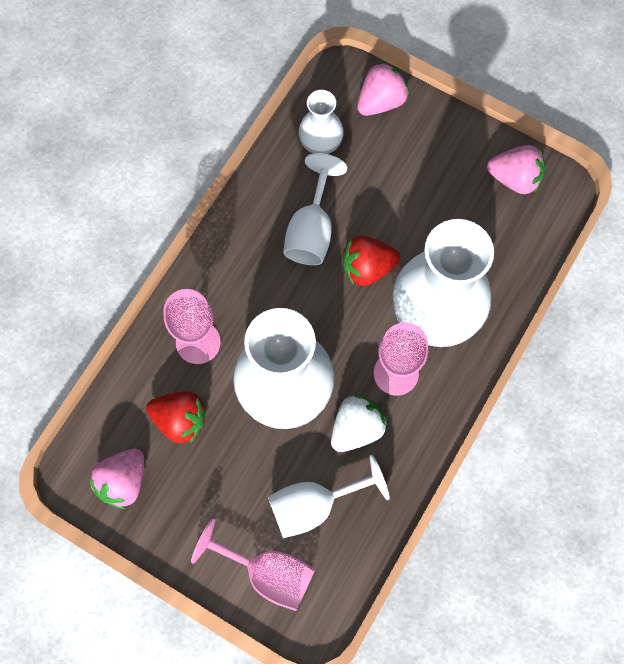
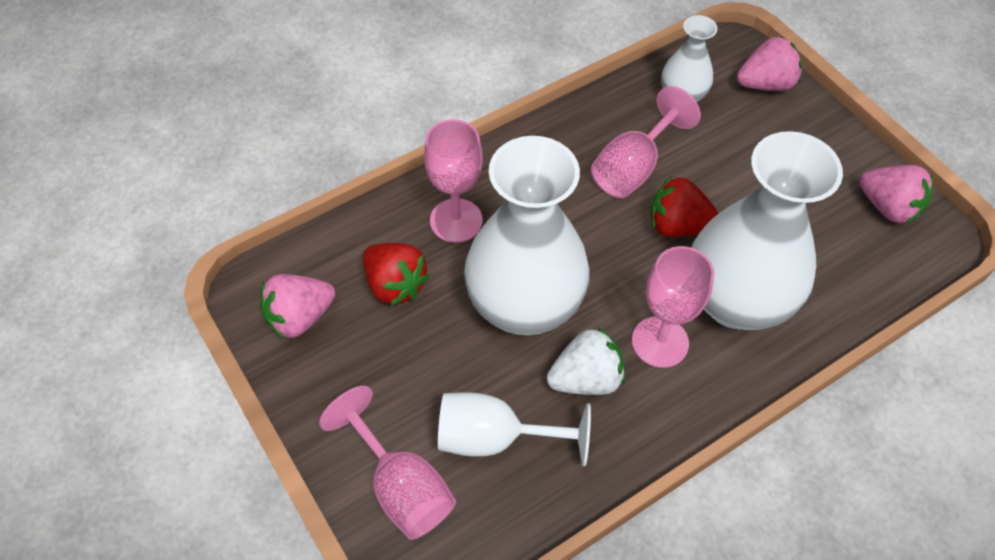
camera: 25 degrees right, 15 degrees down
white goblet [283,153,347,265] -> pink goblet [591,86,701,198]

